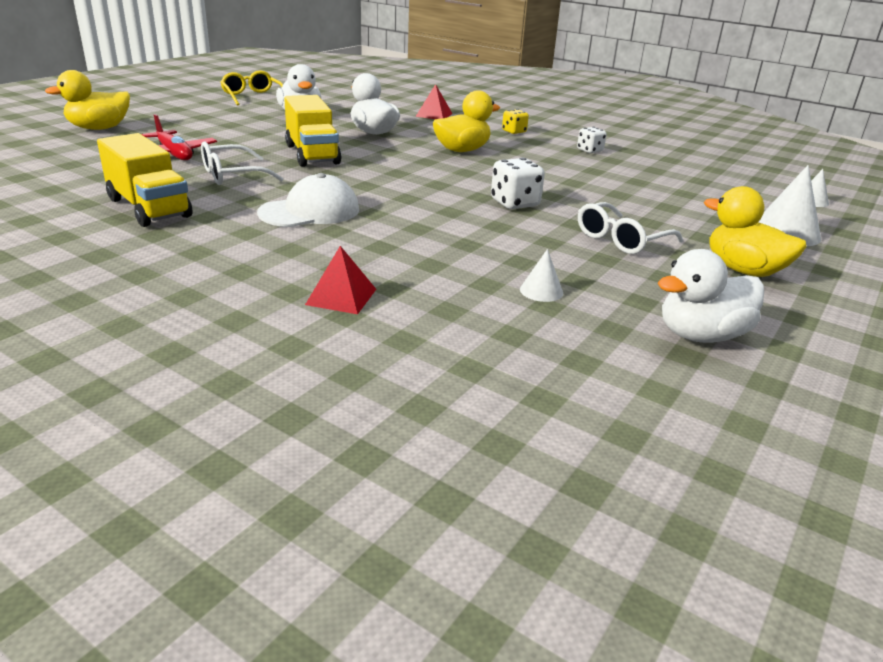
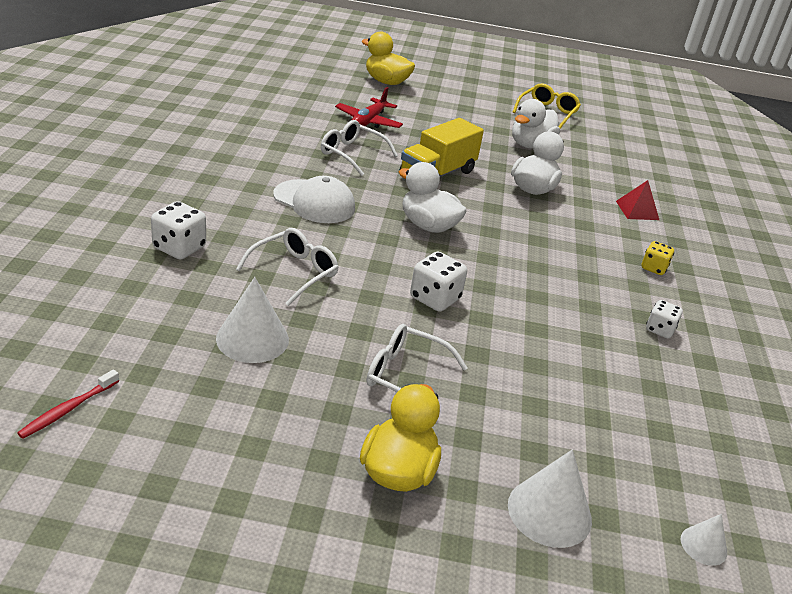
camera: 60 degrees right, 5 degrees up
yellow truck [97,133,193,227] -> none
red pyramid [305,246,376,314] -> white dice [151,201,206,259]
yellow duck [433,90,500,152] -> none
white cone [520,249,563,302] -> white cone [216,277,289,363], size x1.85
white duck [658,249,764,343] -> white duck moved to [399,162,467,233]
none -> red toothbrush [17,369,119,439]
none -> white glasses [236,228,339,306]

